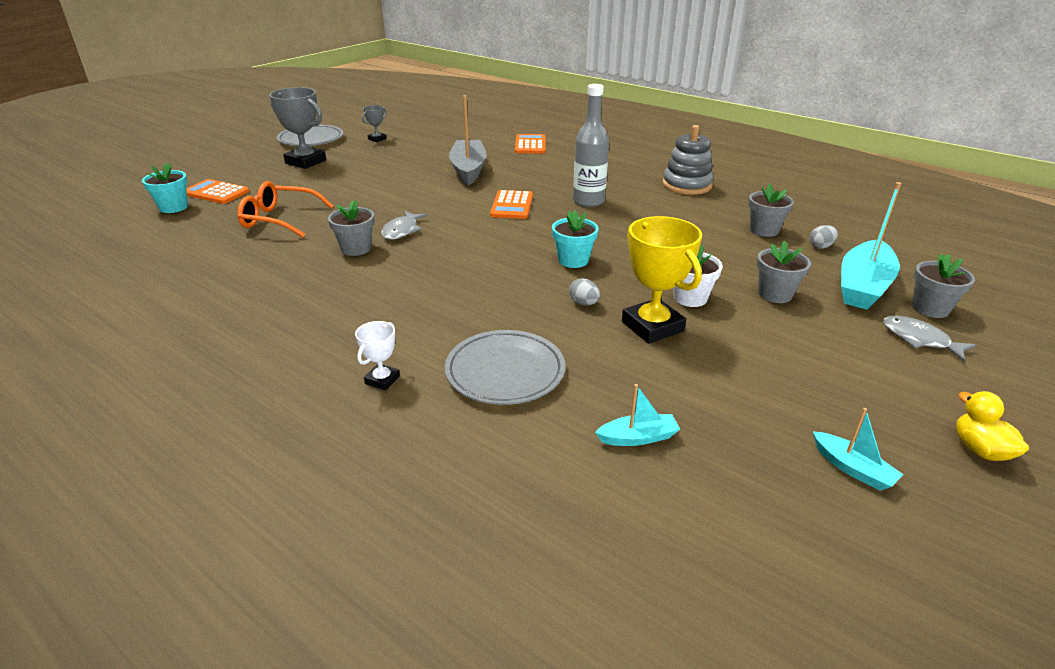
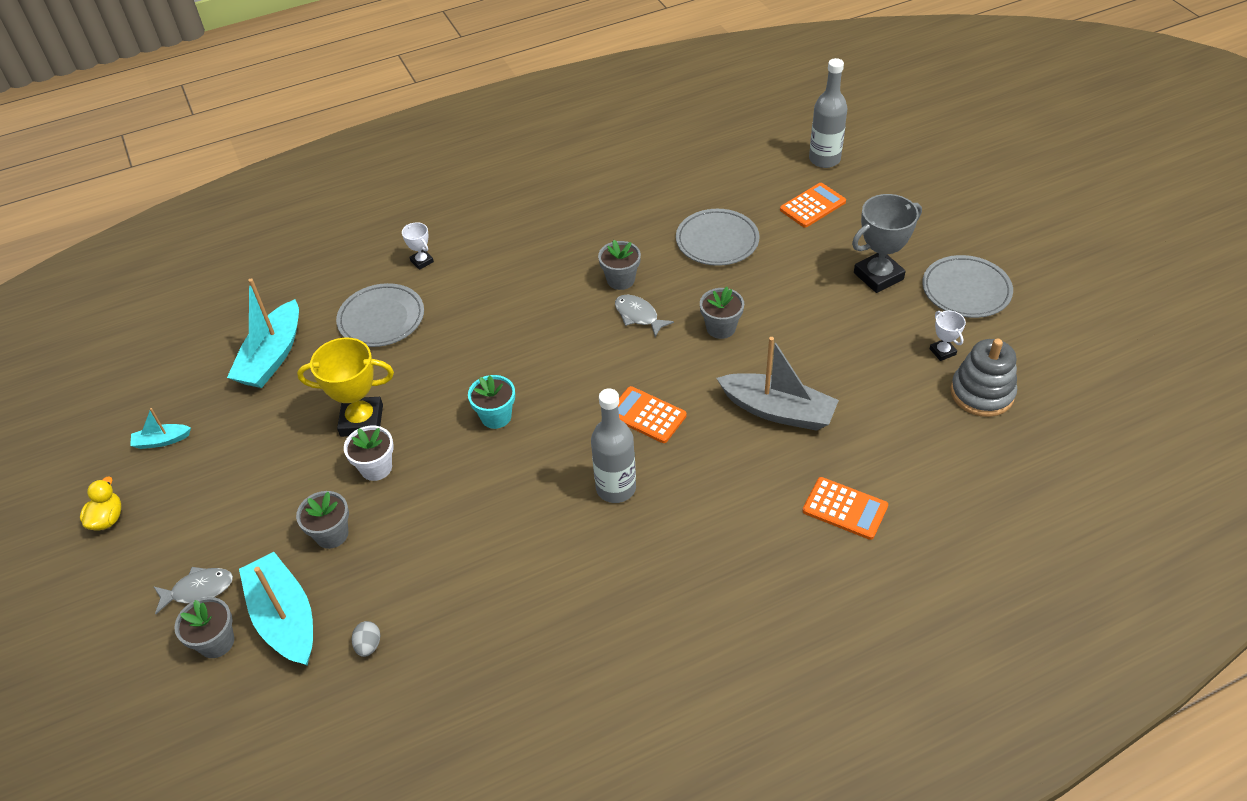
camera: 120 degrees right, 15 degrees up
turquoise flower pot [142,163,188,213] -> none
orange glasses [237,181,334,237] -> grey plate [676,209,760,266]
grey trophy [362,105,387,142] -> white trophy [929,311,966,361]
grey egg [569,278,600,305] -> none
turquoise boat [595,384,680,446] -> turquoise boat [227,278,299,388], size x2.06
grey stacking toy [663,125,714,195] -> grey stacking toy moved to [950,339,1017,417]
grey flower pot [748,183,794,237] -> grey flower pot moved to [700,287,744,339]
yellow duck [956,391,1029,461] -> yellow duck turned 90 degrees counterclockwise [80,476,122,530]
none -> grey bottle [809,58,848,168]

